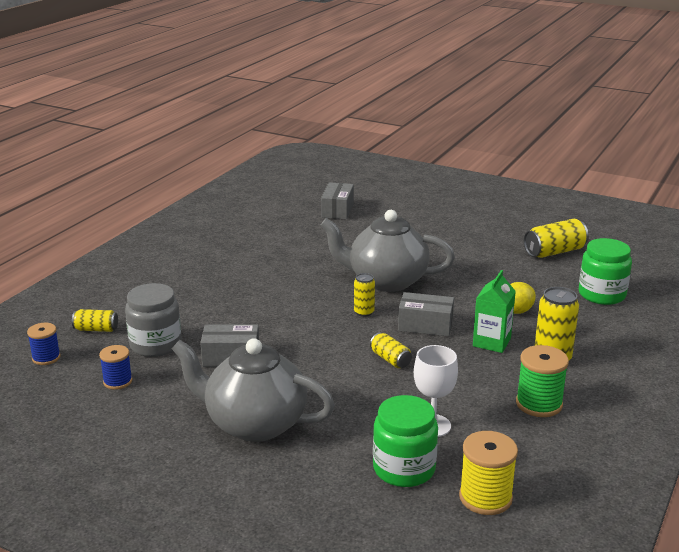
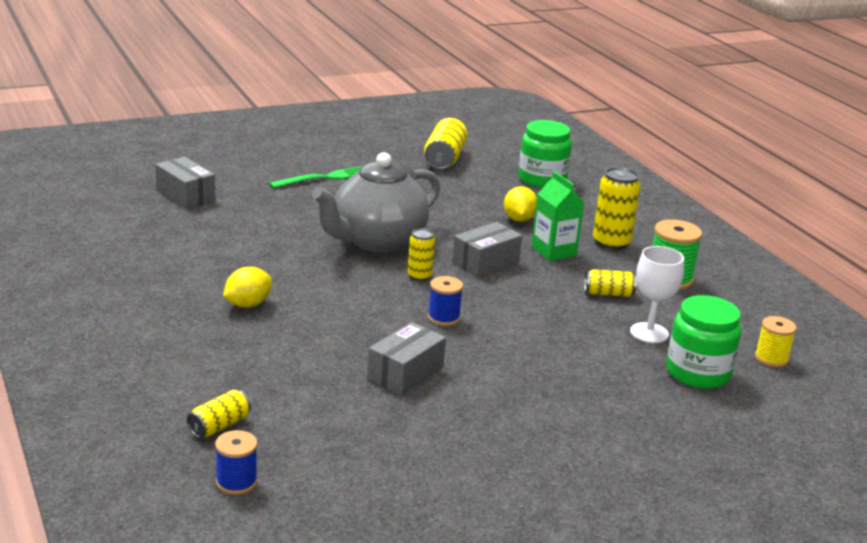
camera: 55 degrees left, 0 degrees up
blue spool [99,345,133,390] -> blue spool moved to [428,276,463,326]
grey jar [125,283,182,357] -> none
grey teapot [172,338,335,442] -> none
yellow can [370,333,412,368] -> yellow can moved to [584,269,637,297]
yellow spool [459,431,518,515] -> yellow spool [755,316,797,367], size x0.65
none -> yellow lemon [223,267,272,308]
none -> green fork [269,166,362,188]

